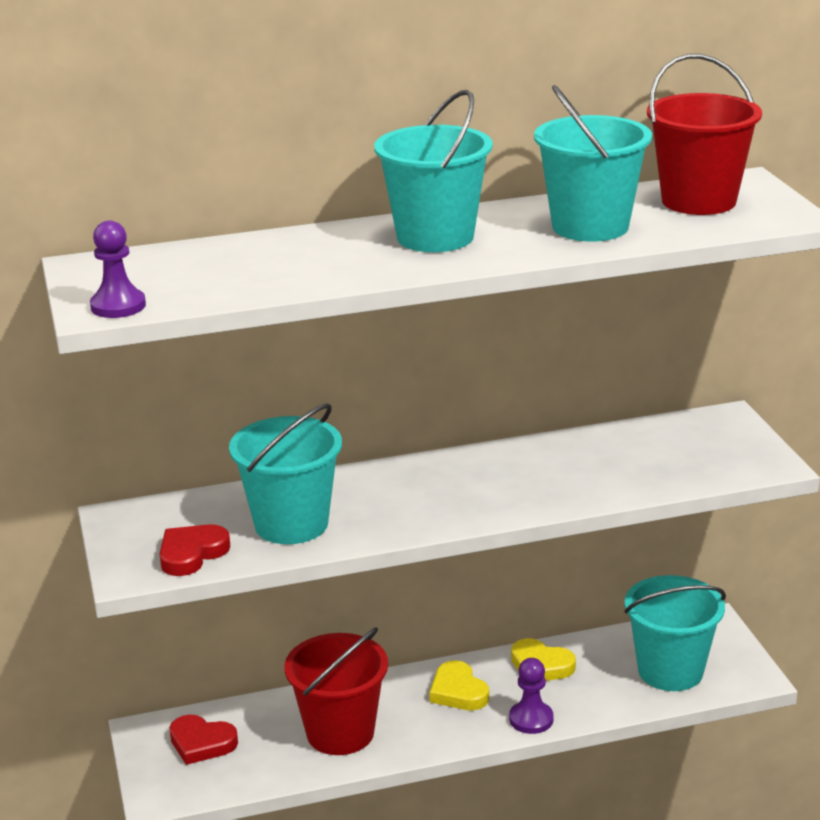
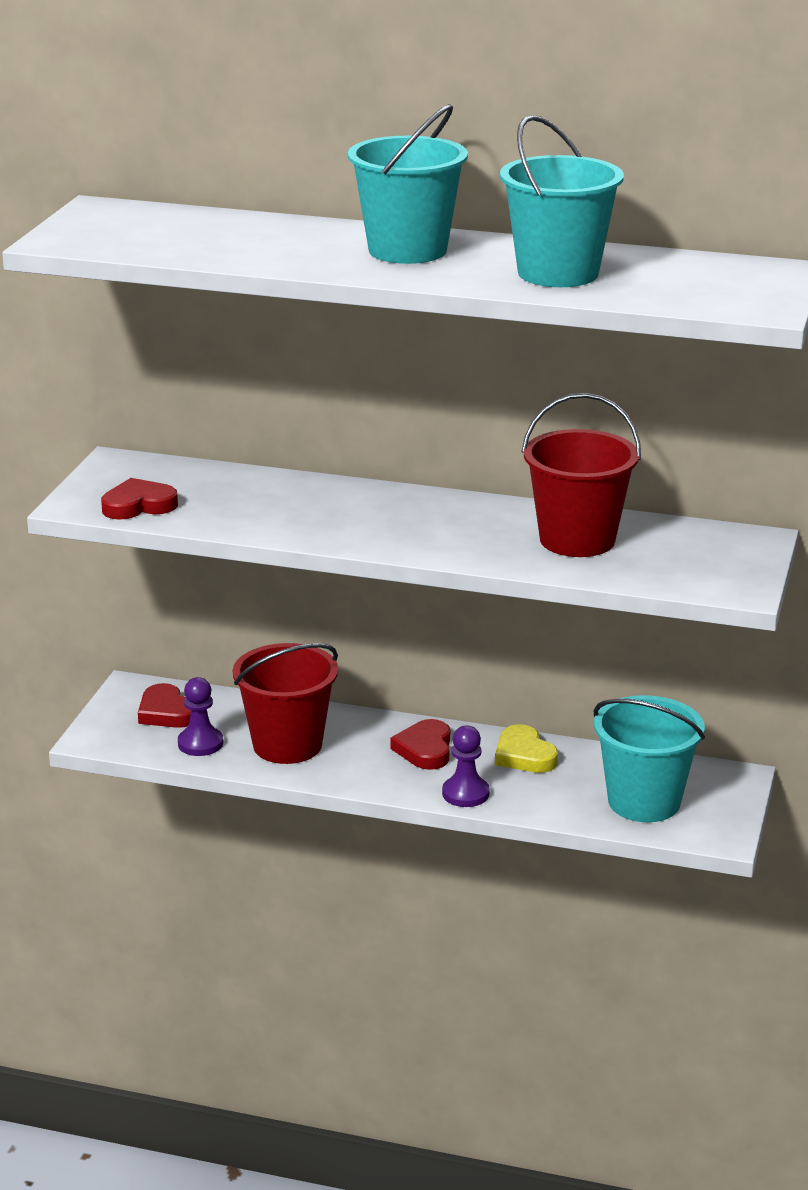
camera: 30 degrees right, 0 degrees up
purple pawn [90,220,146,318] -> purple pawn moved to [178,677,223,756]
turquoise bucket [229,403,342,544] -> none
yellow heart [429,660,489,710] -> red heart [390,719,450,770]
red bucket [647,54,762,215] -> red bucket moved to [521,393,641,557]

